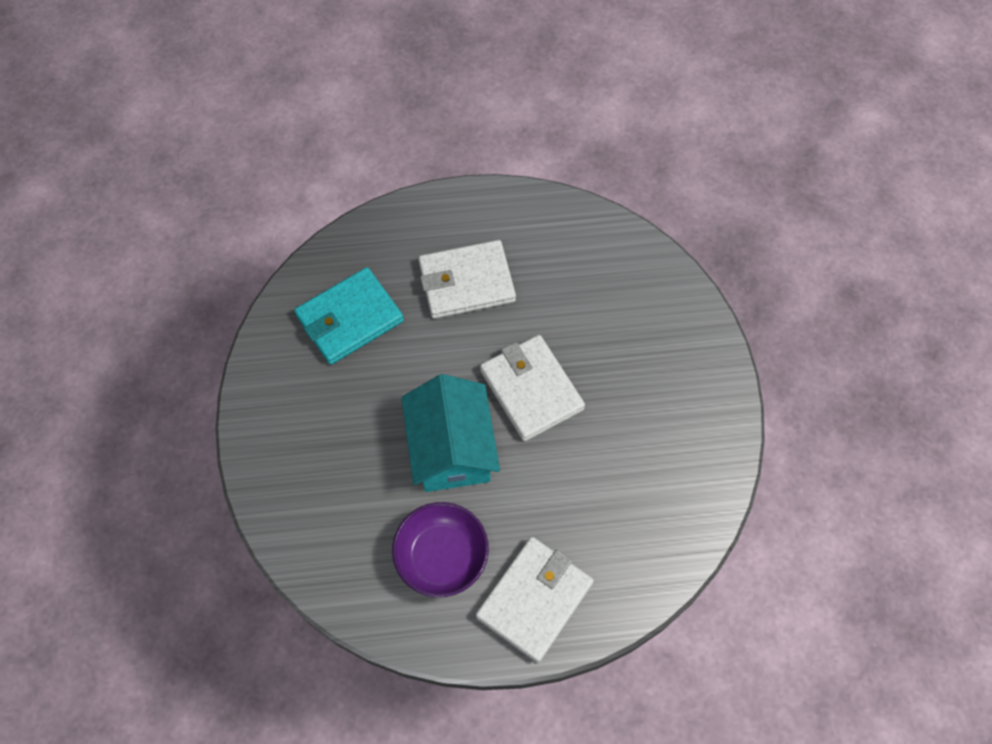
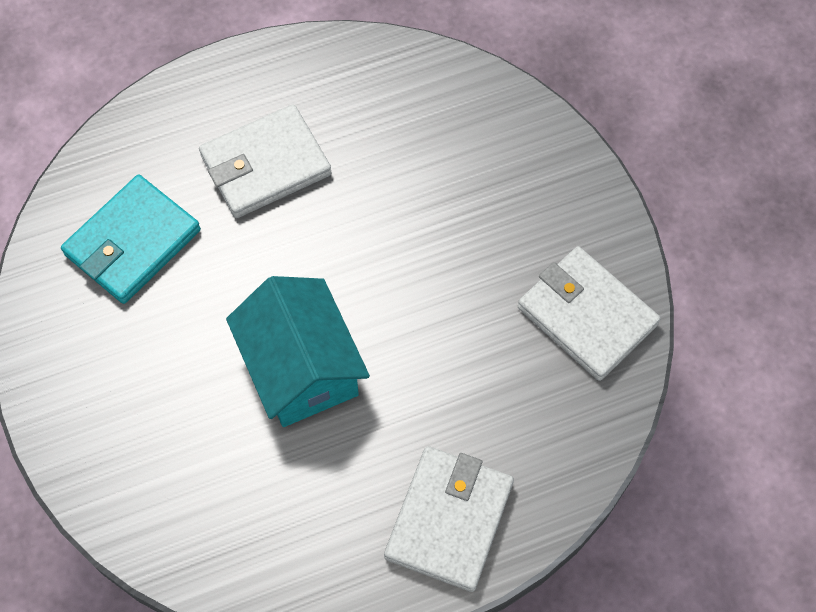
camera: 15 degrees left, 0 degrees up
purple bowl [392,502,489,597] -> none
white wallet [480,335,585,441] -> white wallet moved to [518,246,661,381]

